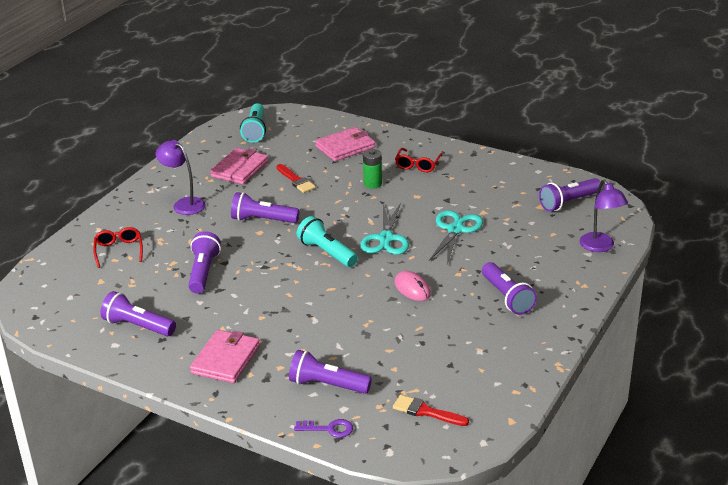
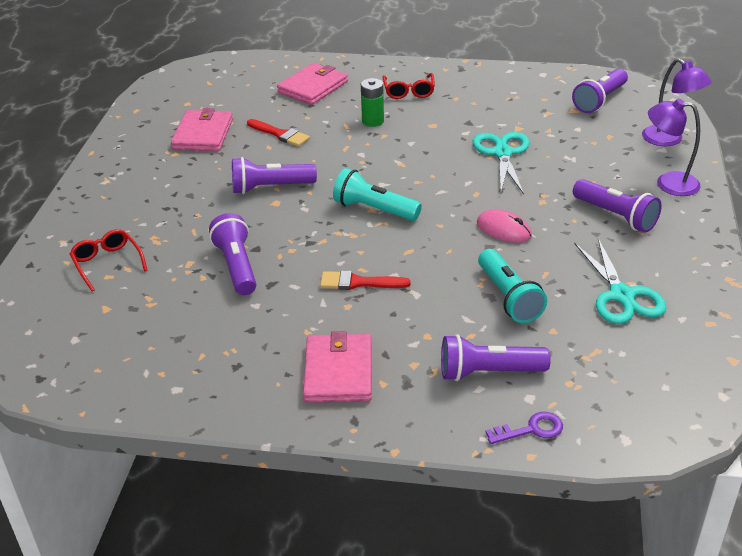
camera: 20 degrees left, 5 degrees up
purple flashlight [100,291,176,337] -> none
purple lamp [156,140,206,215] -> purple lamp moved to [648,99,701,196]
turquoise flashlight [240,103,266,143] -> turquoise flashlight moved to [478,249,547,323]
turquoise scissors [360,203,409,255] -> turquoise scissors moved to [575,238,667,324]
red brush [393,395,469,426] -> red brush moved to [320,270,411,290]

